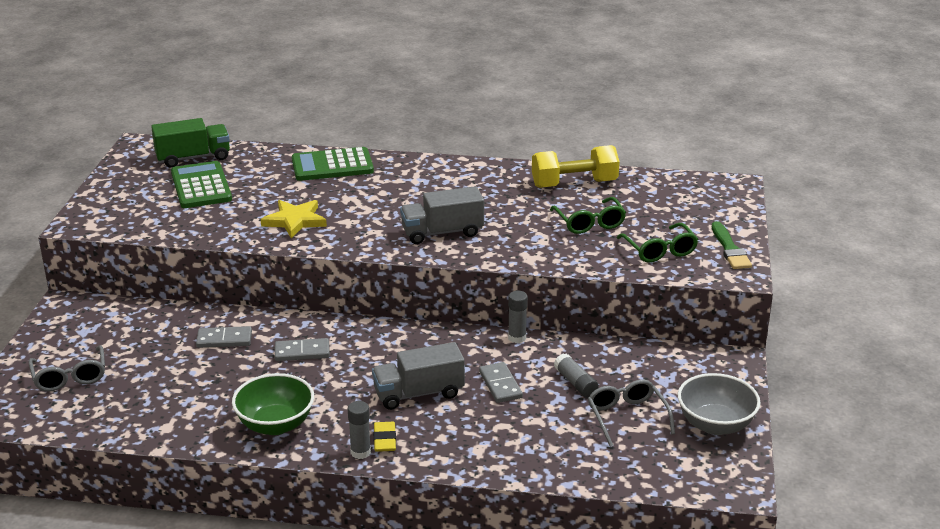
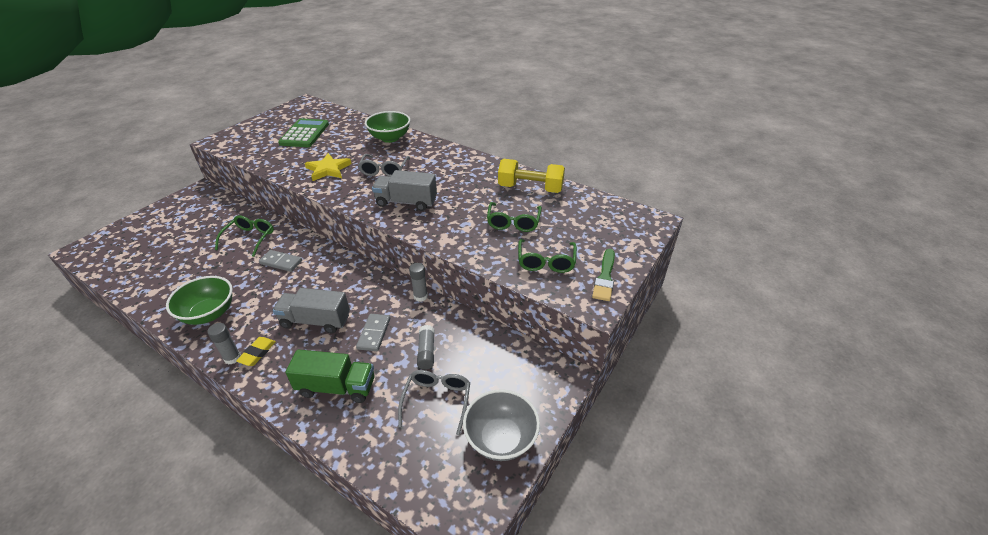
camera: 25 degrees right, 10 degrees up
grey glasses [29,345,105,391] -> grey glasses moved to [358,154,410,177]
green truck [151,118,230,168] -> green truck moved to [285,349,374,403]
grey domino [196,326,252,348] -> green glasses [215,215,274,257]
green calculator [292,147,374,181] -> green bowl [365,111,410,143]

